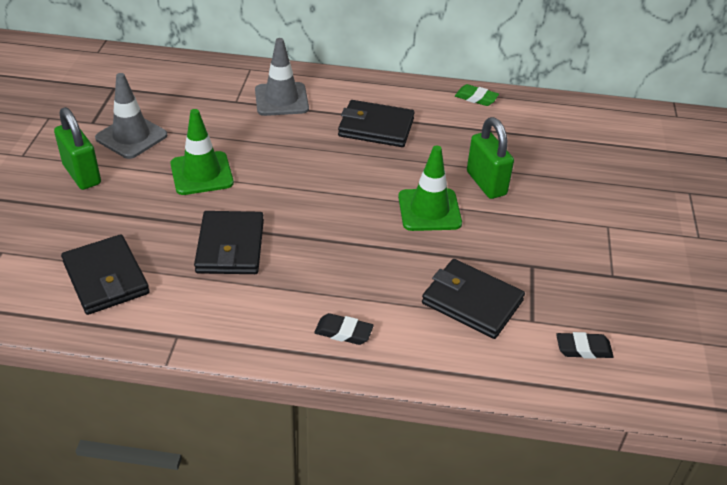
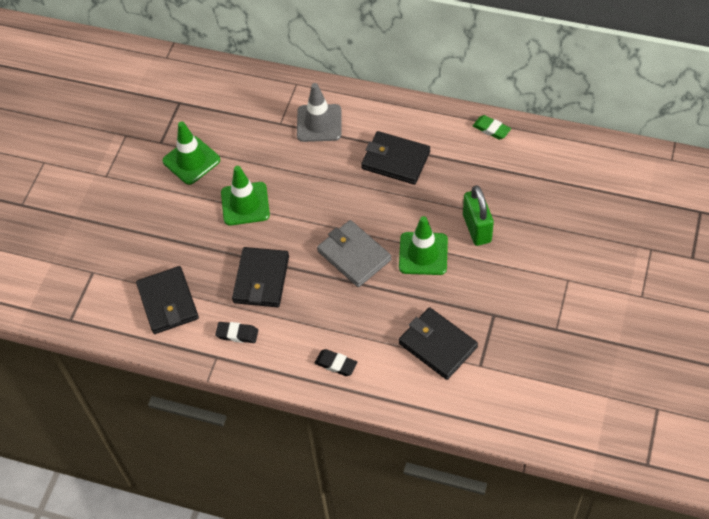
camera: 15 degrees right, 15 degrees up
green padlock [54,107,101,190] -> none
grey traffic cone [95,73,167,159] -> green traffic cone [162,121,220,185]
black eraser [556,332,614,359] -> black eraser moved to [215,322,258,343]
none -> grey wallet [317,220,391,287]

